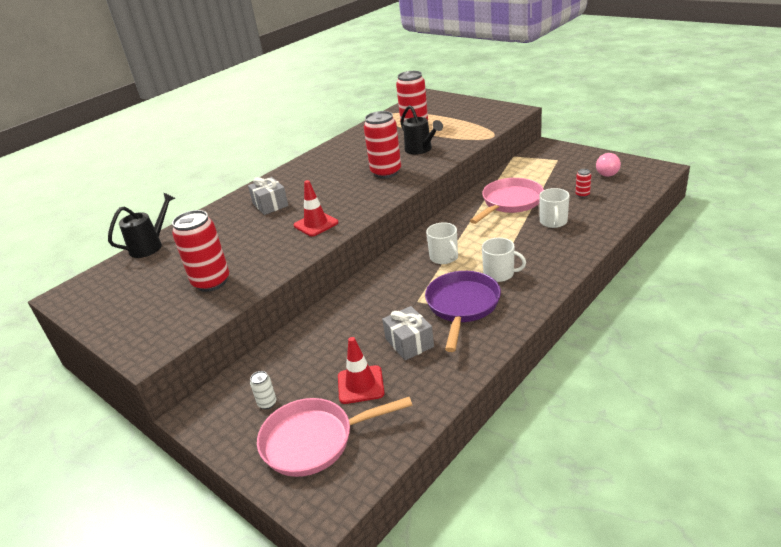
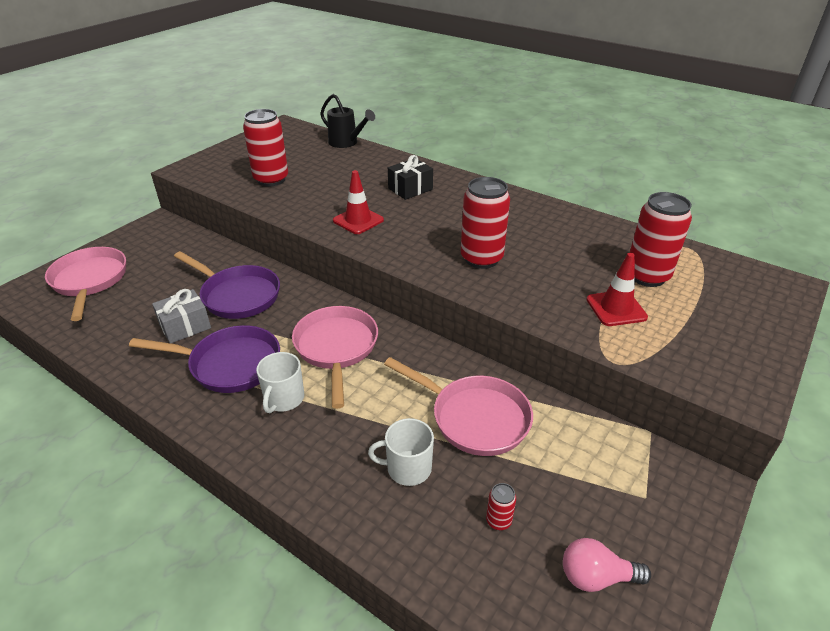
camera: 80 degrees right, 5 degrees up
grey gift [248,177,289,215] -> black gift [388,155,433,200]
white can [250,371,276,409] -> none
red traffic cone [338,337,384,404] -> red traffic cone moved to [586,253,648,326]
black watering can [400,105,443,155] -> none
white mug [426,222,458,264] -> pink pan [292,306,378,409]
none -> purple pan [174,251,280,319]

